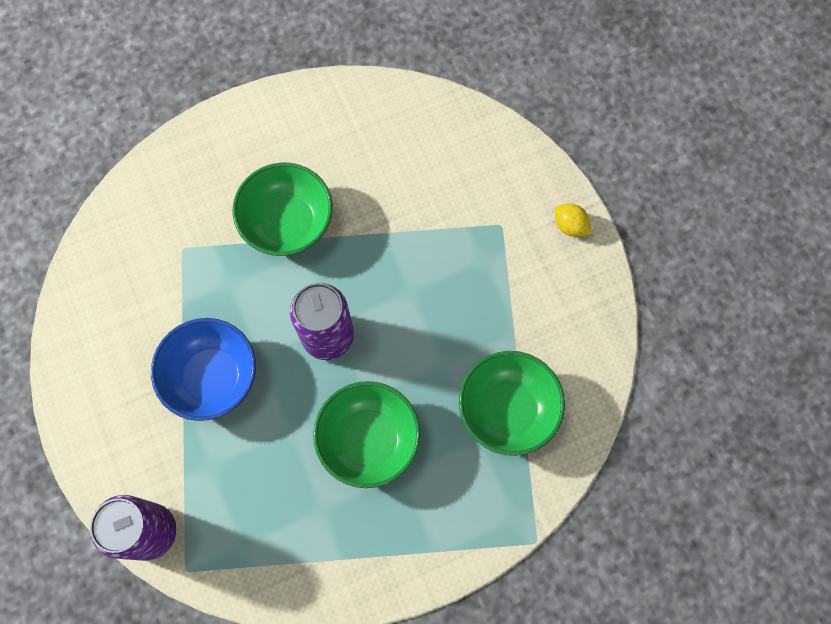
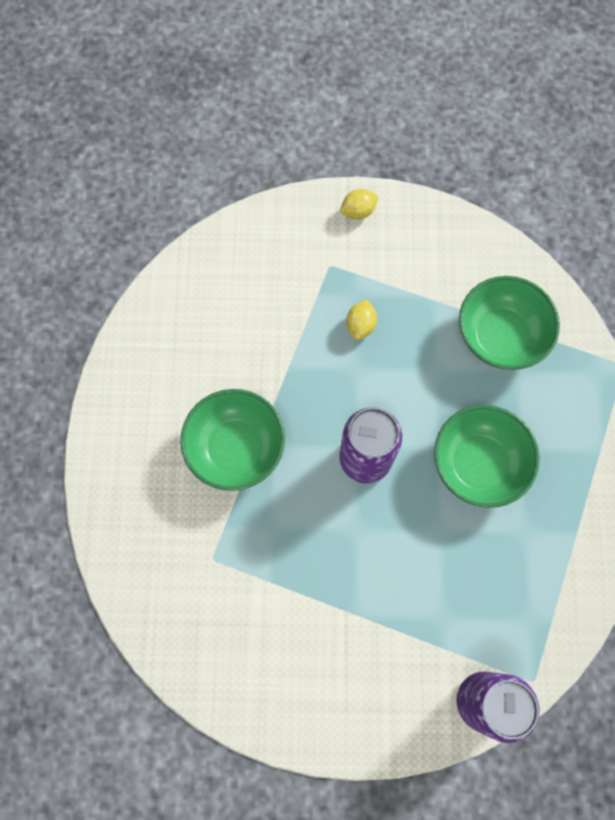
camera: 65 degrees left, 0 degrees up
blue bowl [151,318,256,421] -> none
none -> yellow lemon [346,300,377,340]

